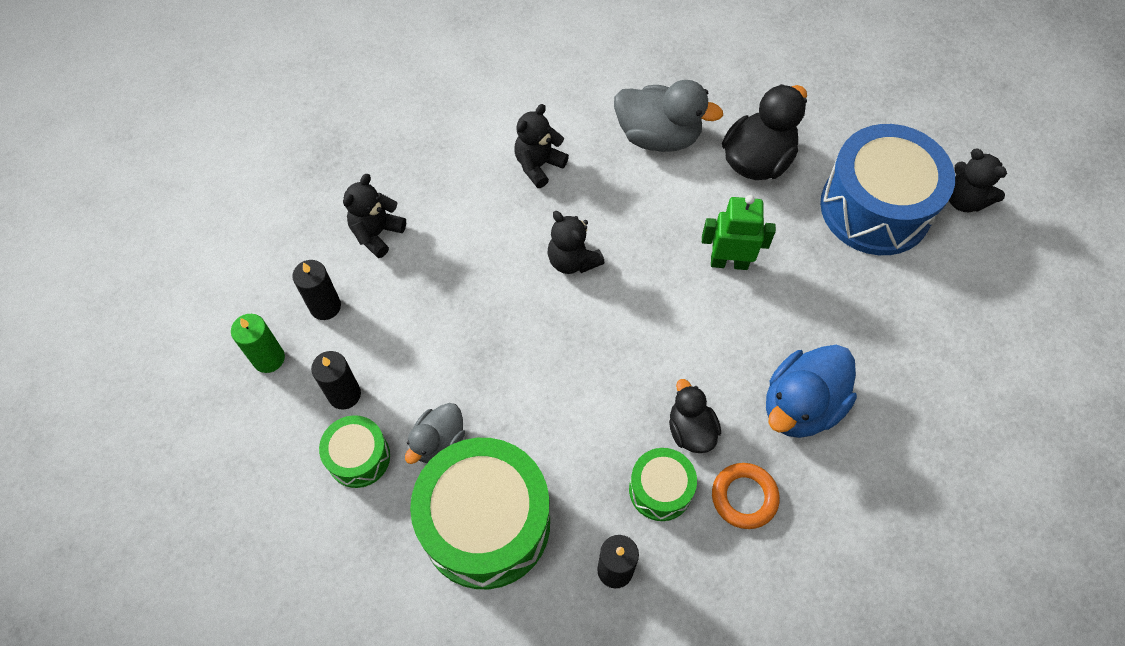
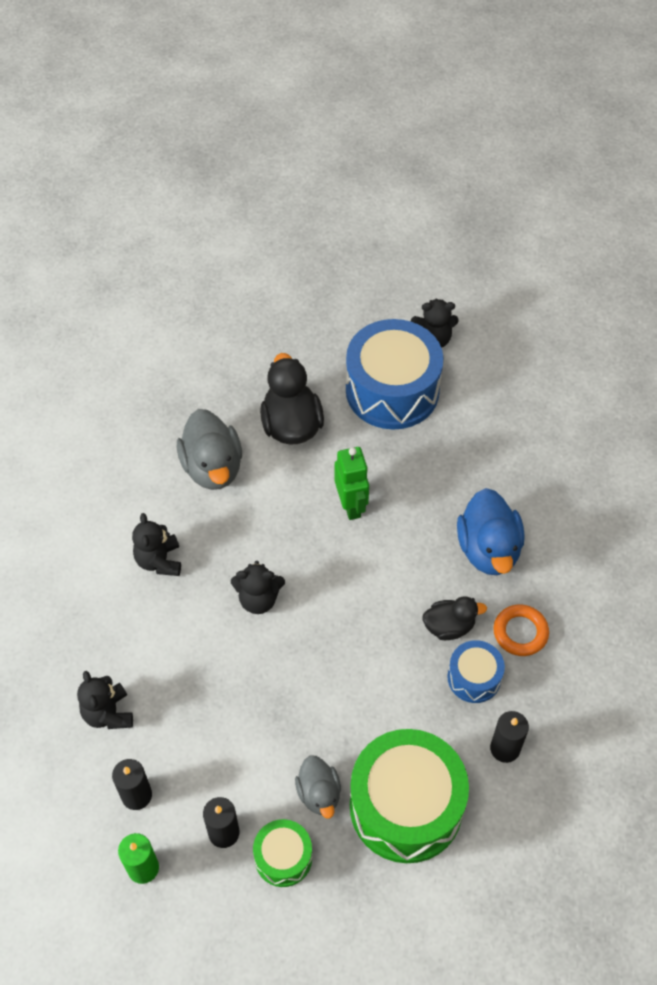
camera: 50 degrees left, 5 degrees down
grey duck [614,80,723,152] -> grey duck turned 105 degrees clockwise [177,409,242,490]
green drum [629,448,697,521] -> blue drum [447,640,505,703]
black duck [669,379,721,453] -> black duck turned 150 degrees clockwise [422,597,487,640]
green robot [702,195,776,270] -> green robot turned 120 degrees clockwise [334,447,369,520]

